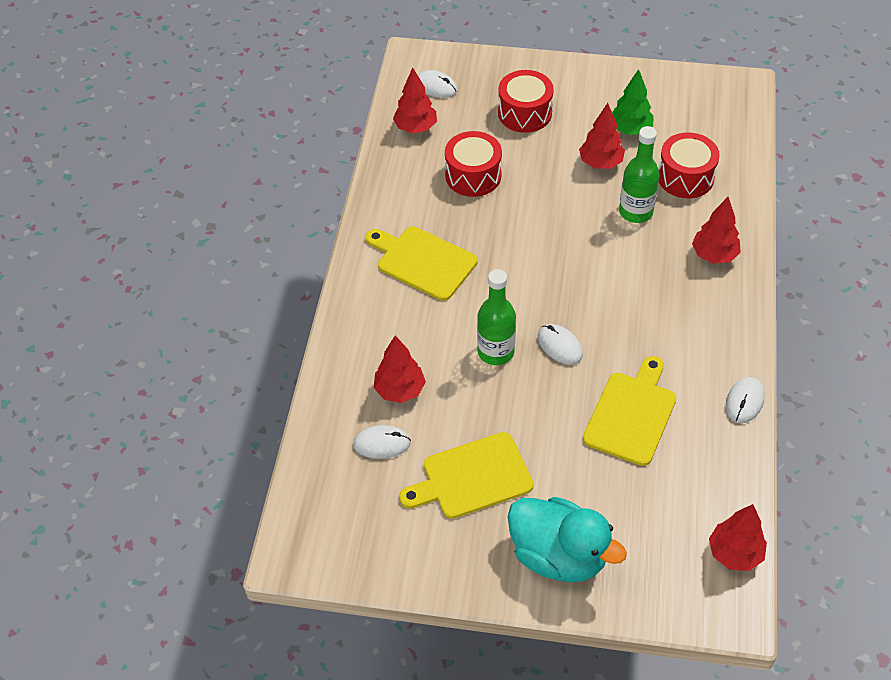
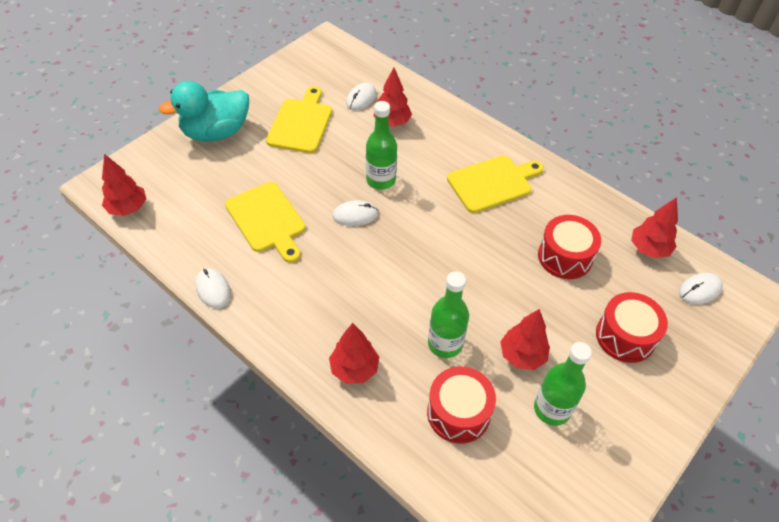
camera: 120 degrees right, 0 degrees up
green tree [612,69,654,135] -> green bottle [534,342,592,426]

